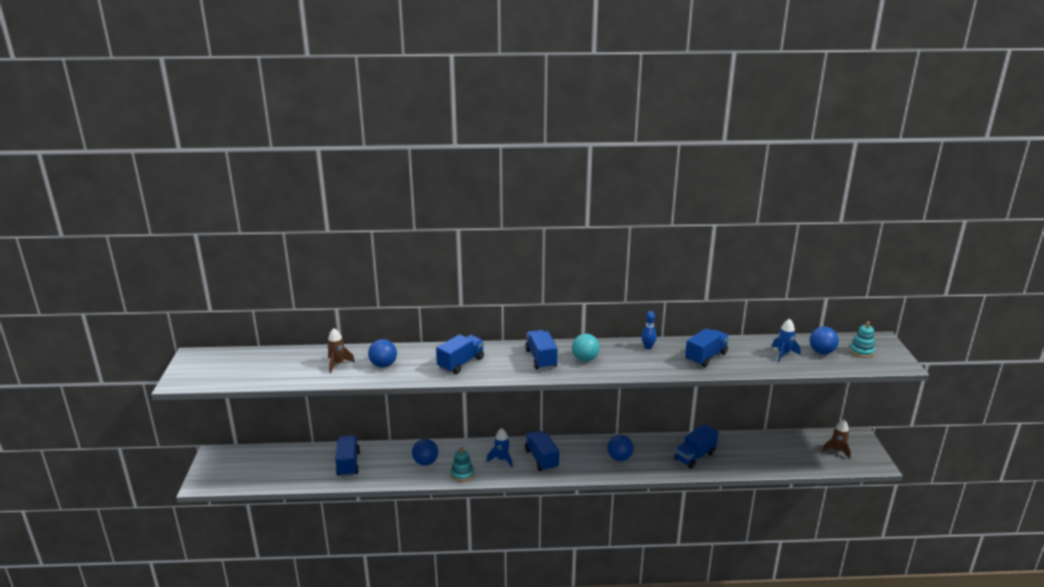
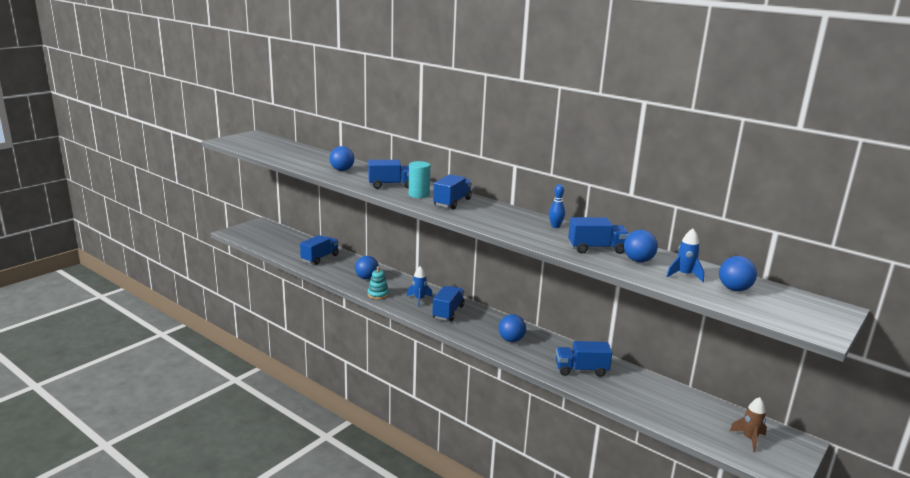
camera: 40 degrees right, 5 degrees down
brown rocket [327,328,355,373] -> none
turquoise ball [572,334,600,362] -> none
turquoise stacking toy [850,321,875,358] -> none
none -> turquoise cylinder [409,161,430,198]
none -> blue ball [624,230,658,263]

